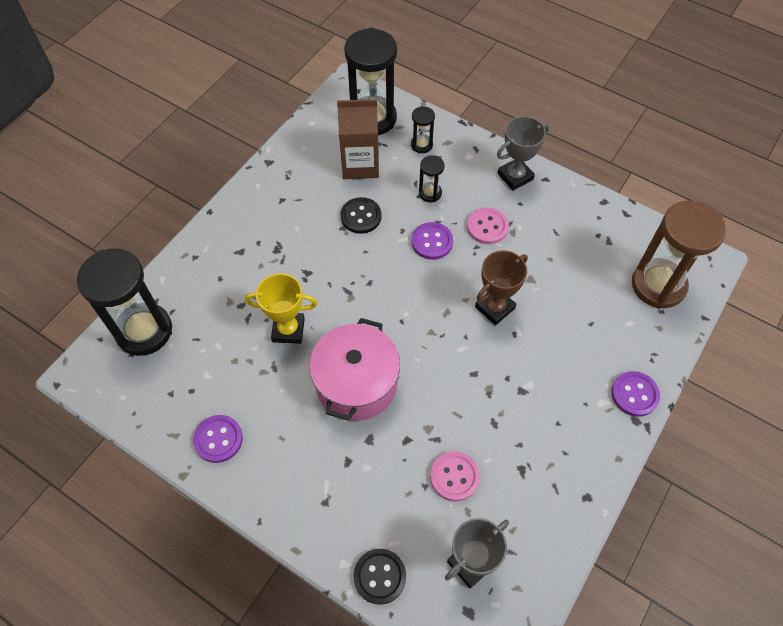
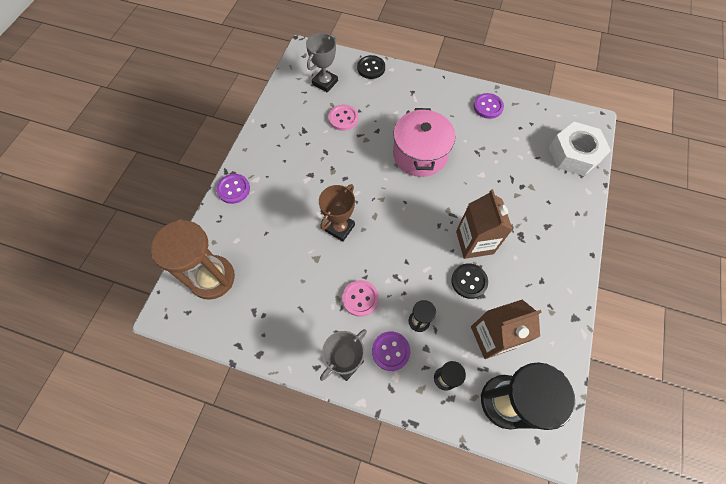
camera: 165 degrees right, 5 degrees up
black hourglass [77,249,172,356] -> white nut [549,122,611,176]
yellow trophy [245,273,318,344] -> none
purple button [412,222,453,260] -> purple button moved to [372,331,410,371]
none -> brown carton [456,189,513,259]

